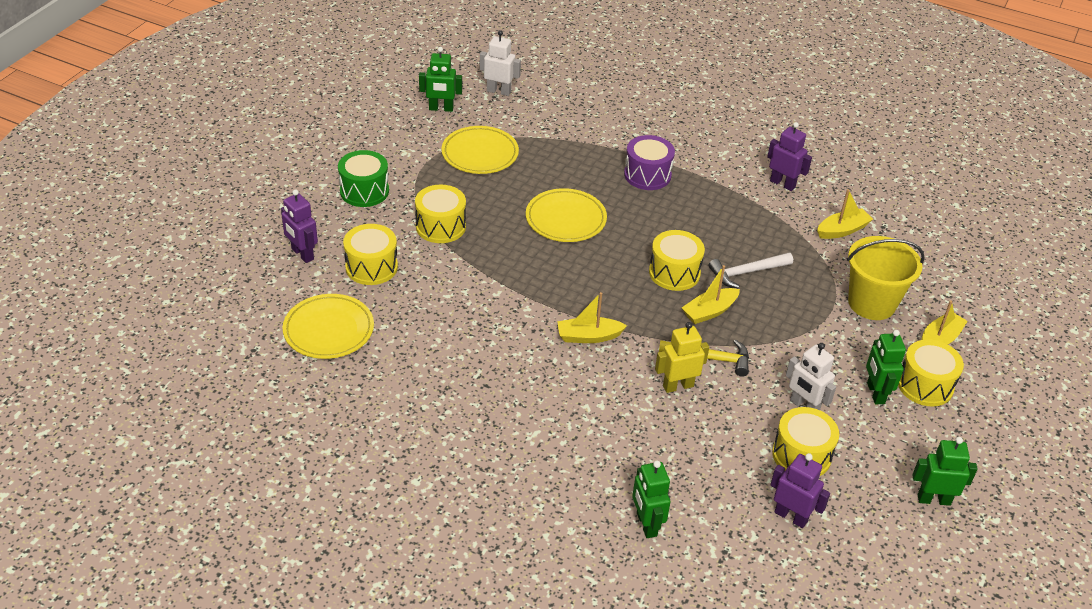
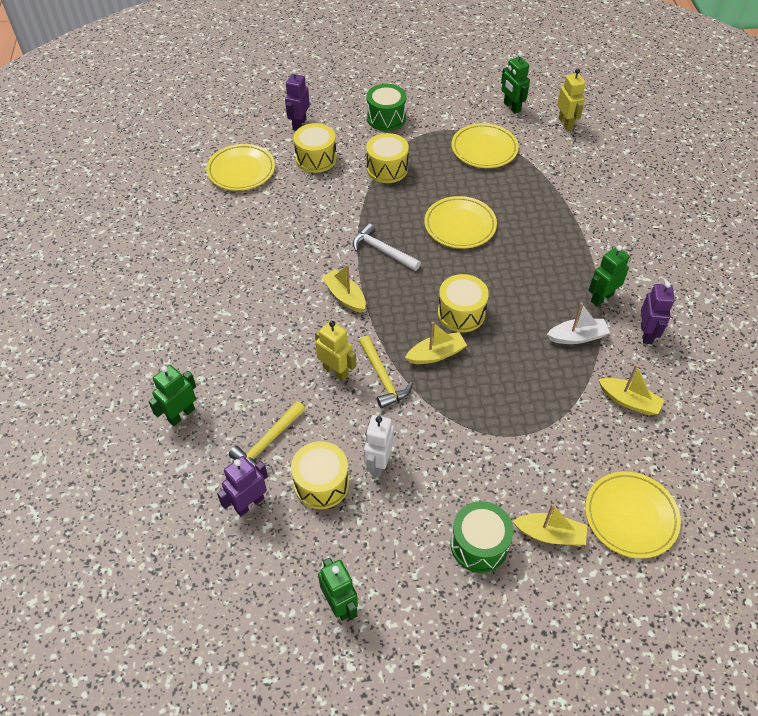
camera: 60 degrees right, 10 degrees up
white robot [480,30,521,96] -> yellow robot [557,69,585,131]
purple drum [624,135,675,190] -> none
yellow boat [682,265,740,324] -> yellow boat turned 135 degrees clockwise [405,322,467,364]
white hammer [708,252,793,289] -> white hammer moved to [353,223,421,271]
purple robot [771,453,830,528] -> purple robot turned 135 degrees counterclockwise [217,456,268,516]
yellow bucket [847,236,925,320] -> none
green robot [866,330,906,404] -> green robot moved to [588,245,629,306]
yellow drum [898,339,964,406] -> green drum [451,501,513,573]
none -> yellow hammer [229,401,305,469]
none -> white boat [547,303,610,344]
none -> yellow plate [585,471,681,558]

